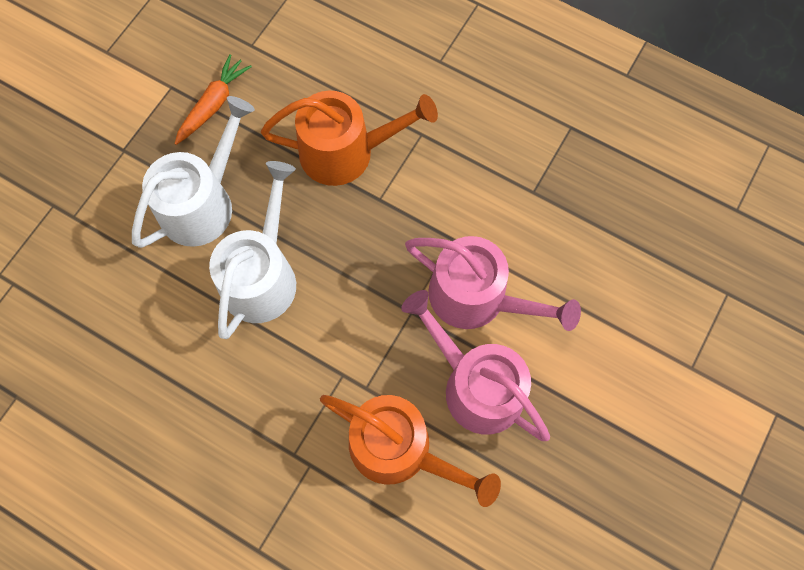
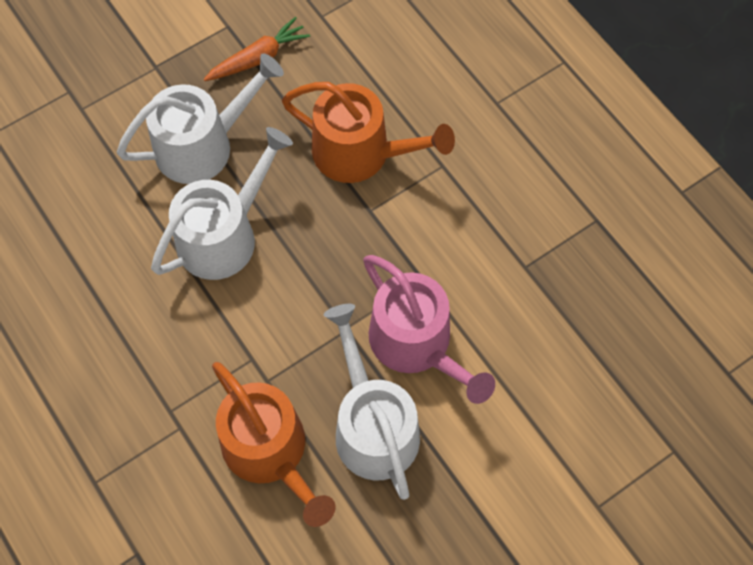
camera: 25 degrees right, 5 degrees down
pink watering can [401,290,550,441] -> white watering can [324,304,420,500]

